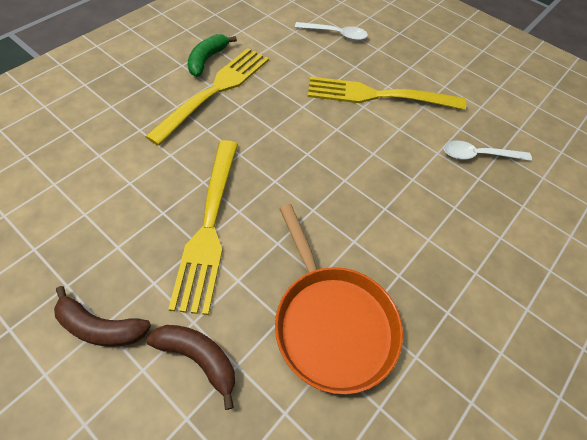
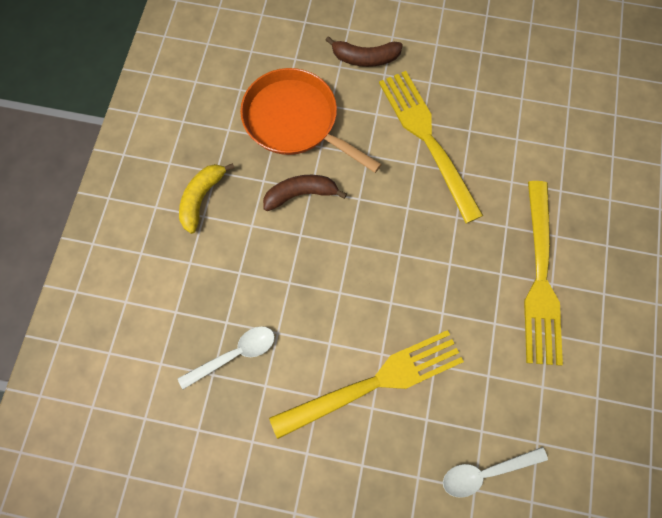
camera: 155 degrees right, 15 degrees up
brown banana [54,286,151,347] -> brown banana moved to [263,175,347,211]
green banana [188,34,237,77] -> none
none -> yellow banana [179,163,235,234]

